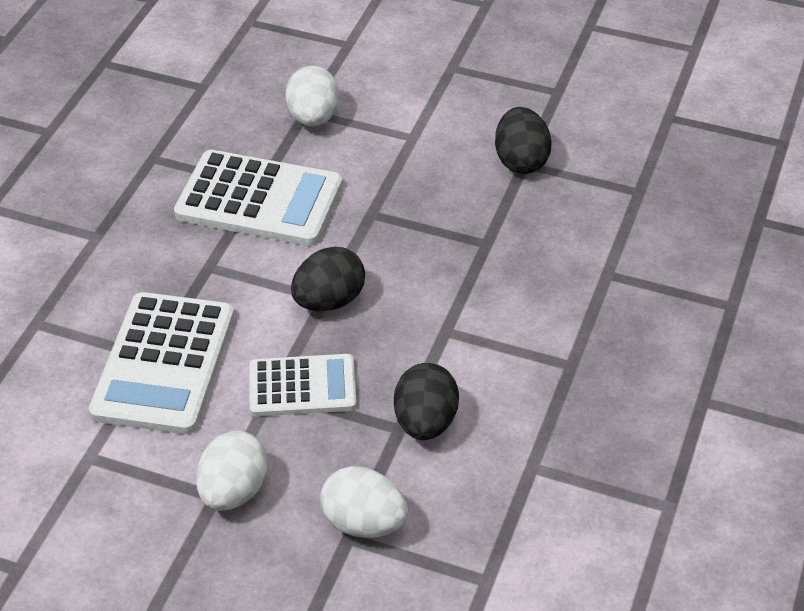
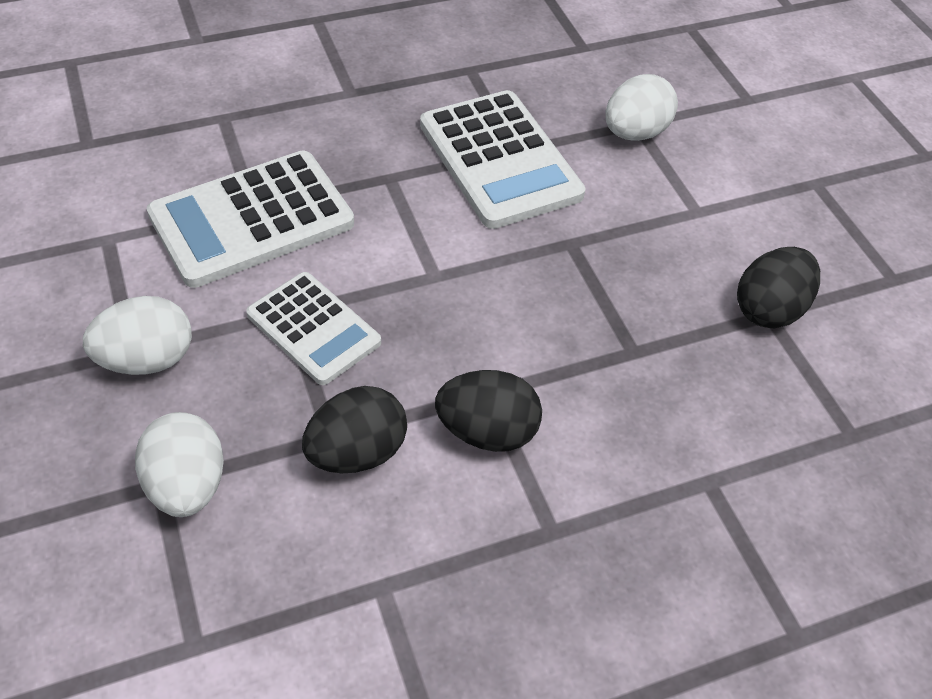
camera: 45 degrees right, 5 degrees up
black egg [291,247,365,311] -> black egg moved to [435,370,542,452]

